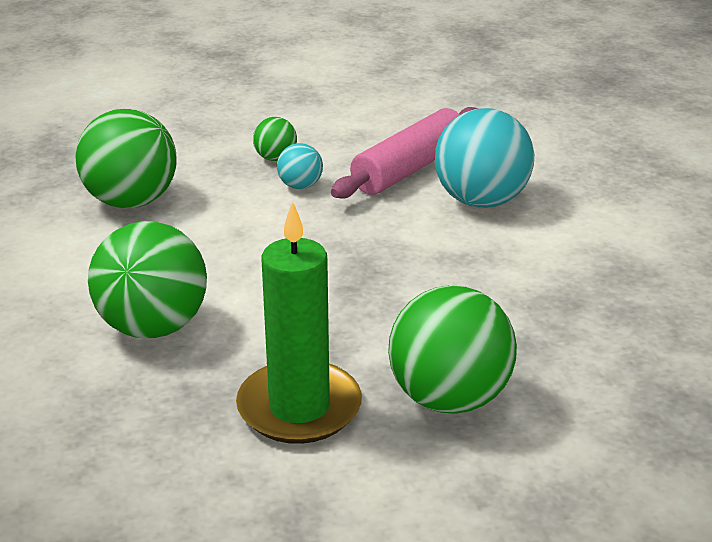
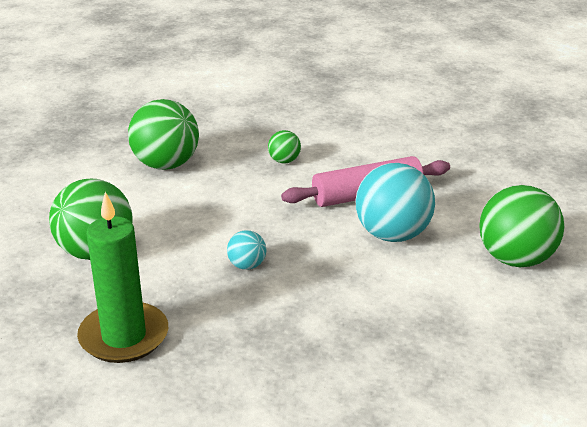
camera: 30 degrees right, 0 degrees up
turquoise ball [277,143,323,189] -> turquoise ball moved to [227,230,266,270]
green ball [388,285,517,414] -> green ball moved to [479,185,564,267]

